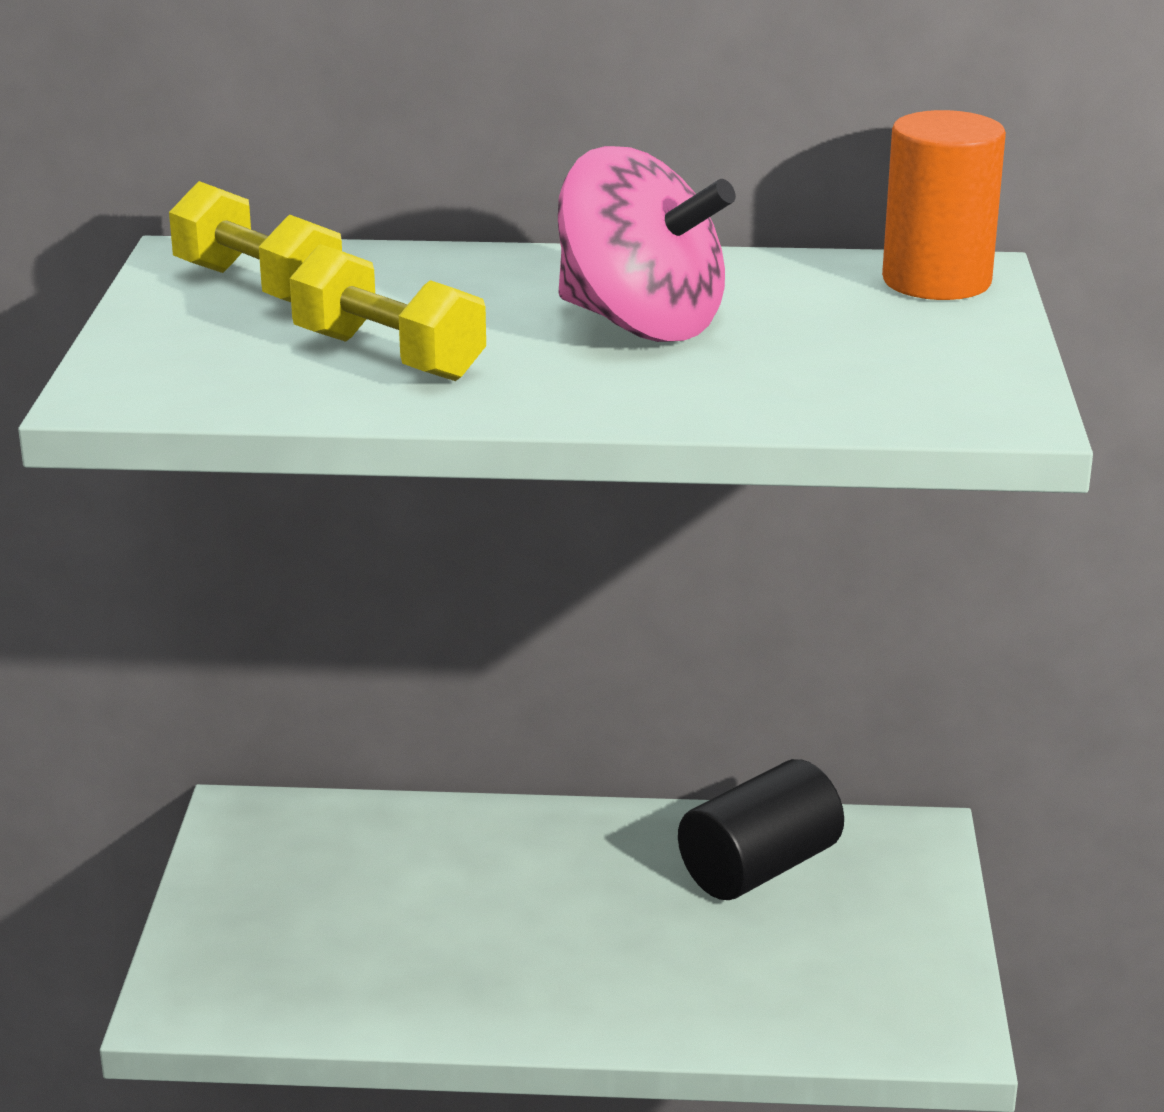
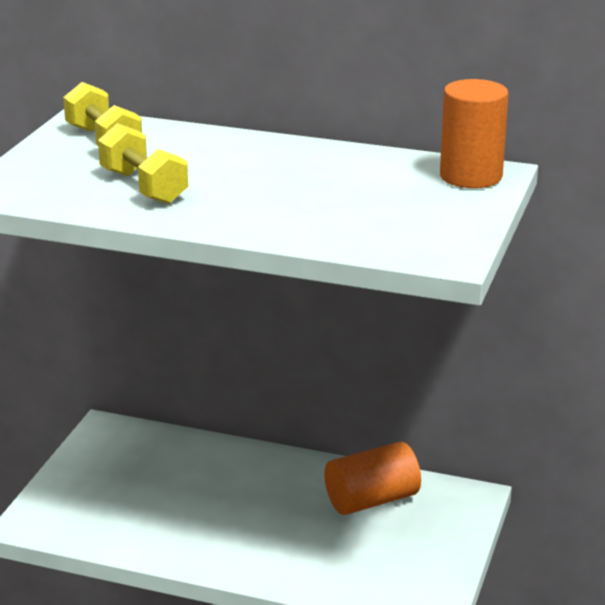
camera: 15 degrees right, 0 degrees up
pink spinning top [558,146,736,342] -> none
black cylinder [678,759,844,900] -> orange cylinder [324,442,421,515]

